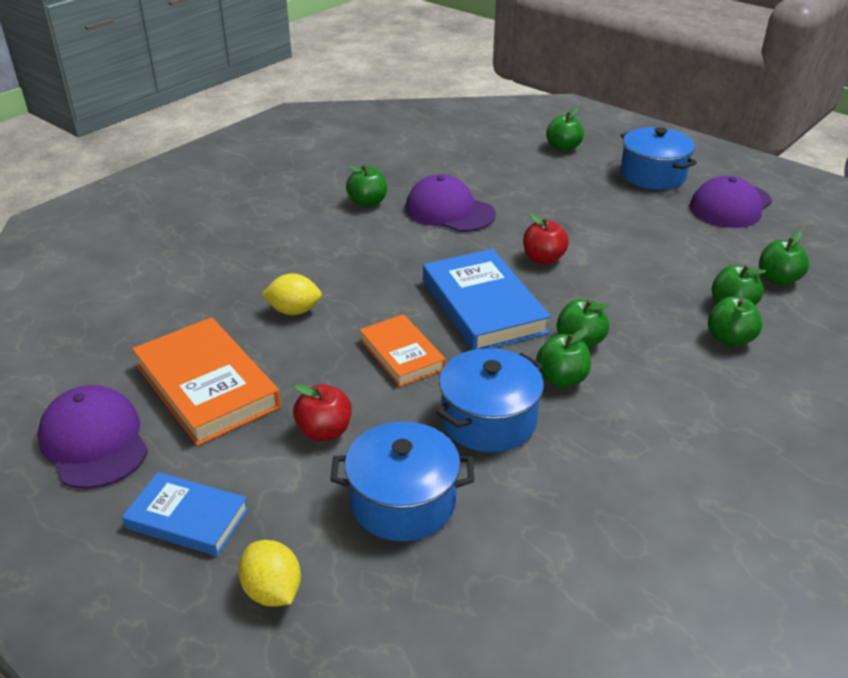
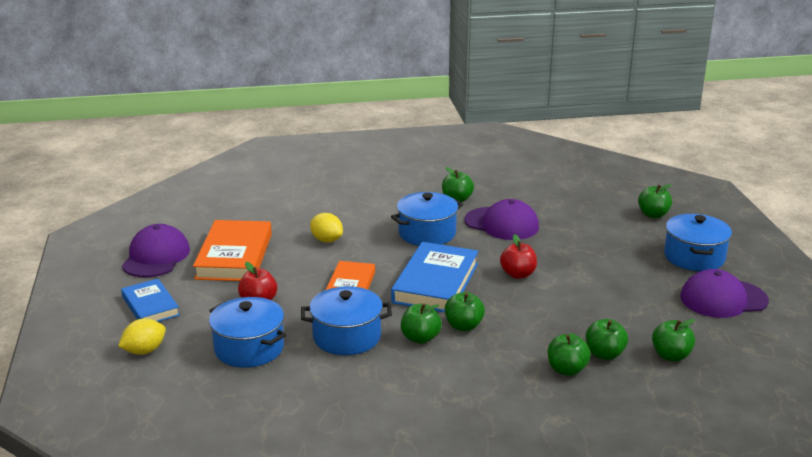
camera: 40 degrees right, 10 degrees down
yellow lemon [238,540,301,607] -> yellow lemon turned 45 degrees clockwise [118,319,166,355]
purple cap [406,174,496,232] -> purple cap turned 135 degrees clockwise [464,199,539,240]
none -> blue pot [391,192,463,246]

